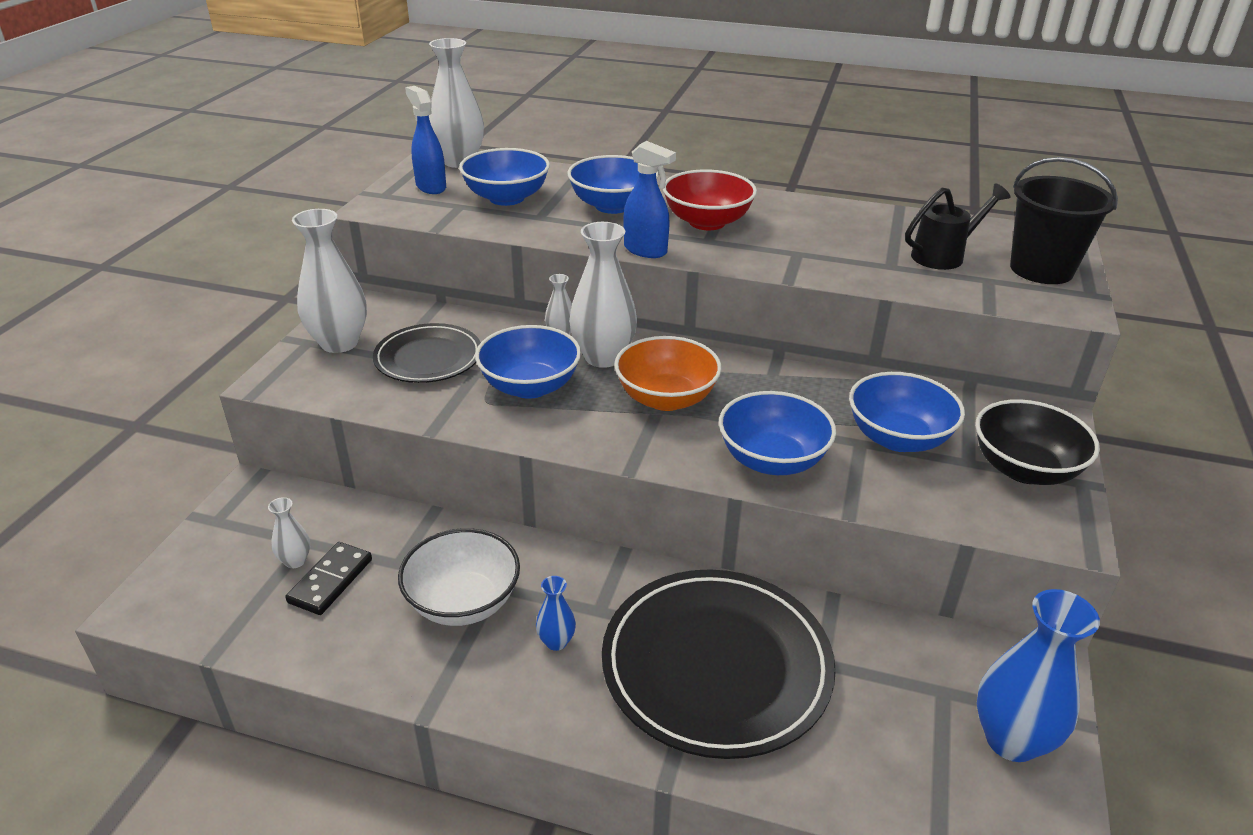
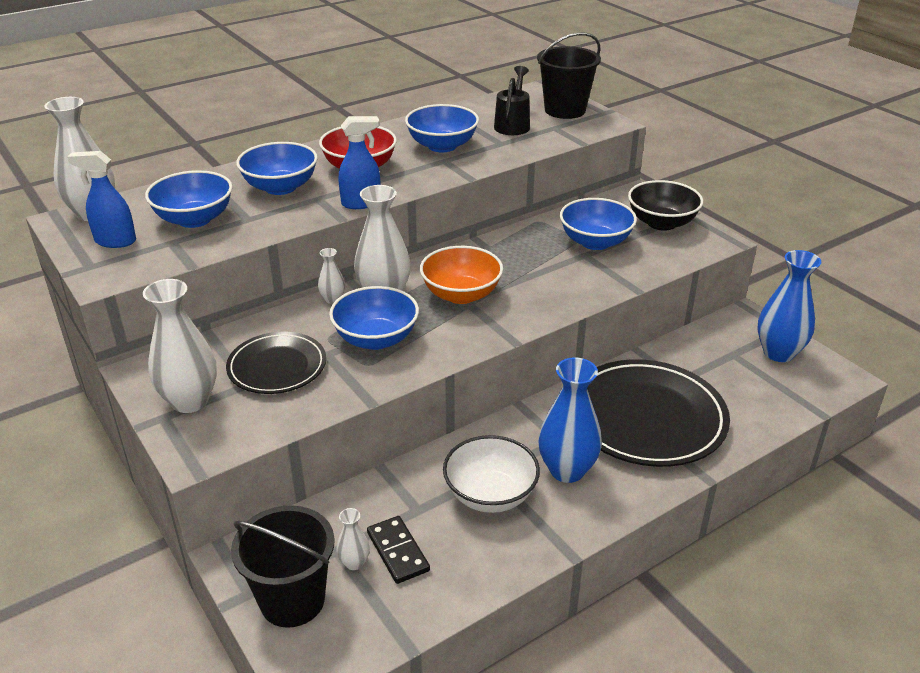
camera: 50 degrees left, 0 degrees up
blue vase [536,576,576,651] -> blue vase [538,357,602,483], size x2.09
blue bowl [719,391,836,475] -> blue bowl moved to [405,104,479,152]
none -> black bucket [231,505,335,628]

